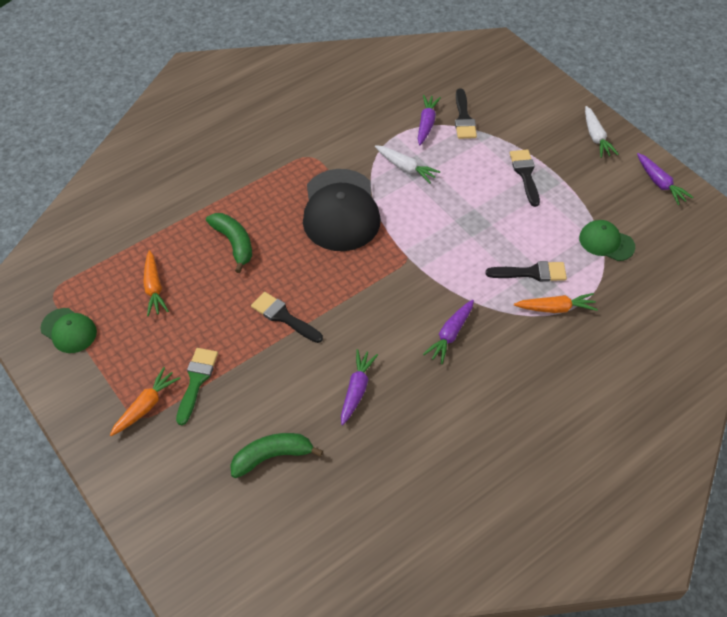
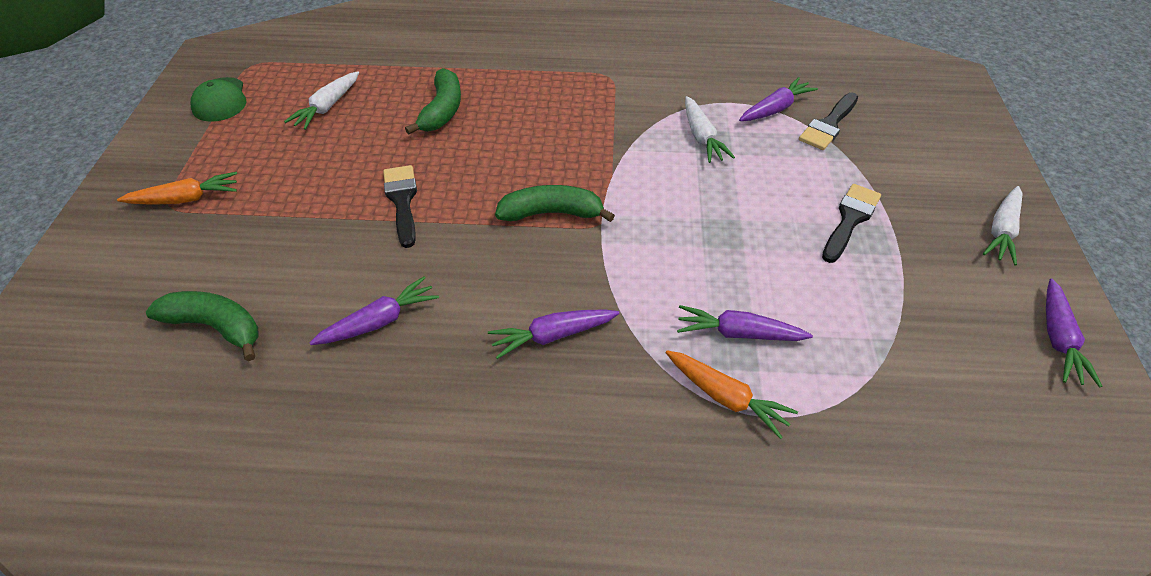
camera: 40 degrees right, 5 degrees down
orange carrot [143,250,169,316] -> white carrot [284,71,359,130]
green brush [176,348,218,425] -> none
black cap [303,169,380,251] -> none
black brush [485,261,567,282] -> purple carrot [677,305,813,341]
green cap [579,220,635,261] -> none
none -> green banana [495,185,615,222]

